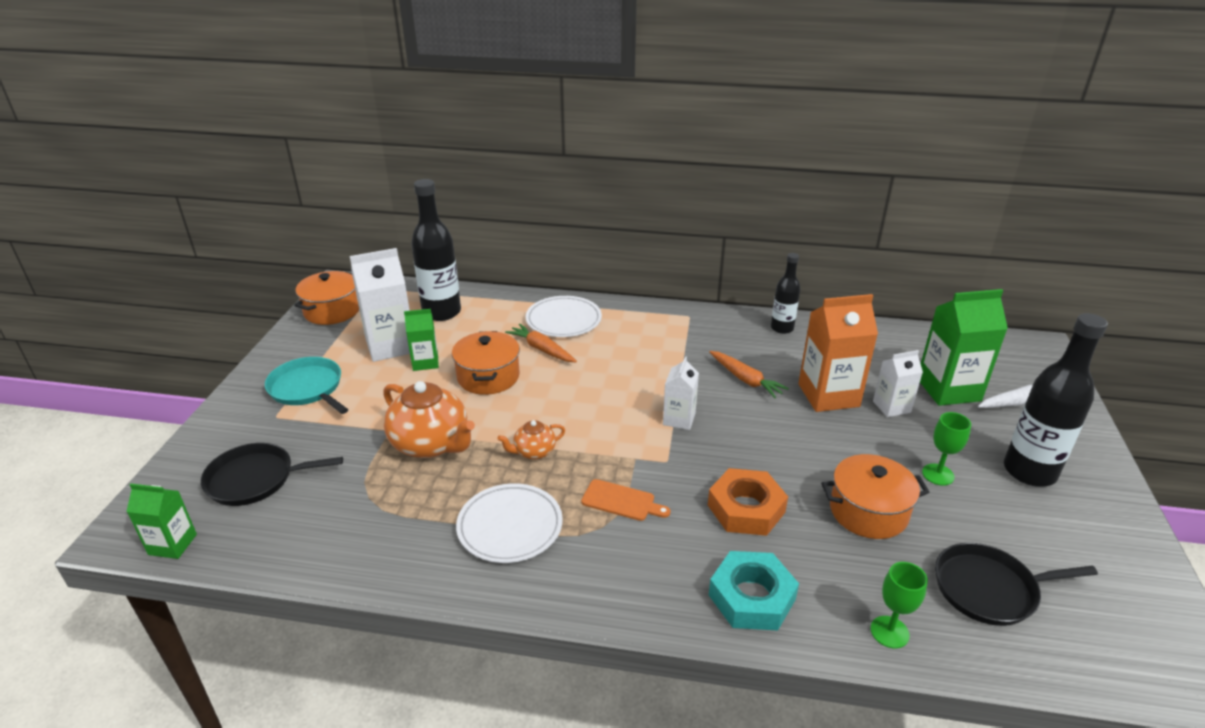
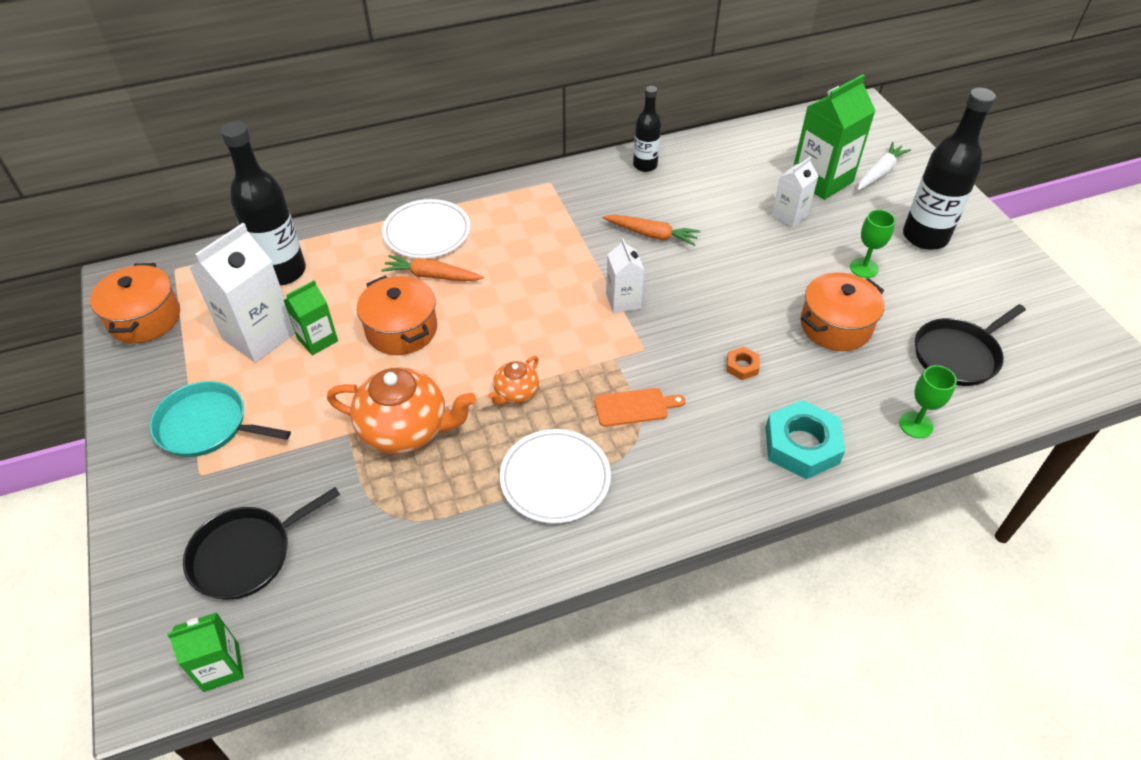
camera: 30 degrees left, 15 degrees up
orange nut [708,468,788,536] -> orange nut [726,347,760,380], size x0.48
orange carton [798,294,878,412] -> none

